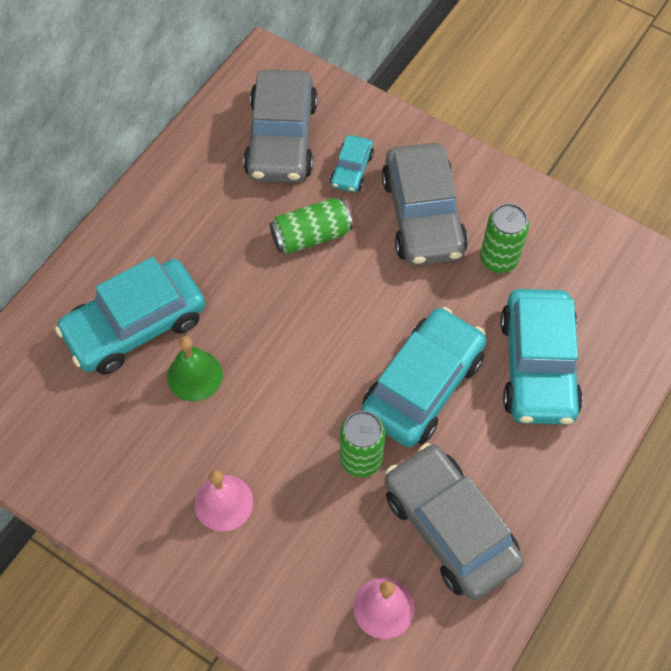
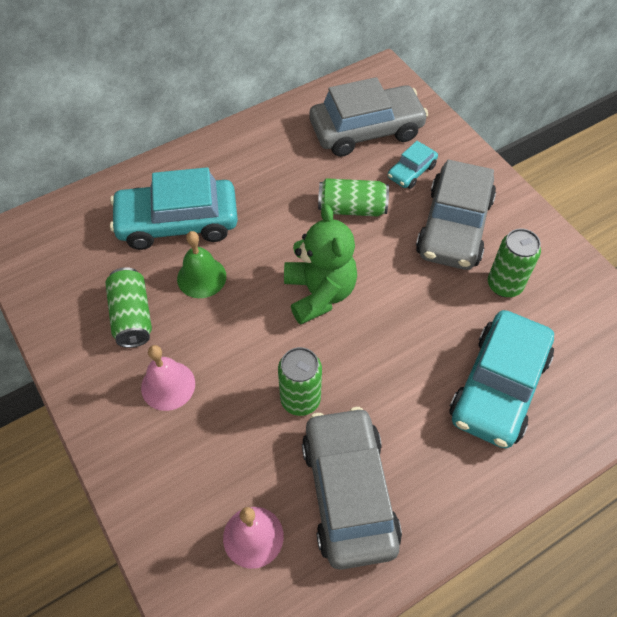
camera: 25 degrees right, 5 degrees down
grey car [243,70,318,183] -> grey car turned 135 degrees counterclockwise [309,77,428,157]
turquoise car [361,307,486,447] -> none
none -> green can [105,267,152,348]
none -> green teddy bear [284,205,357,325]

